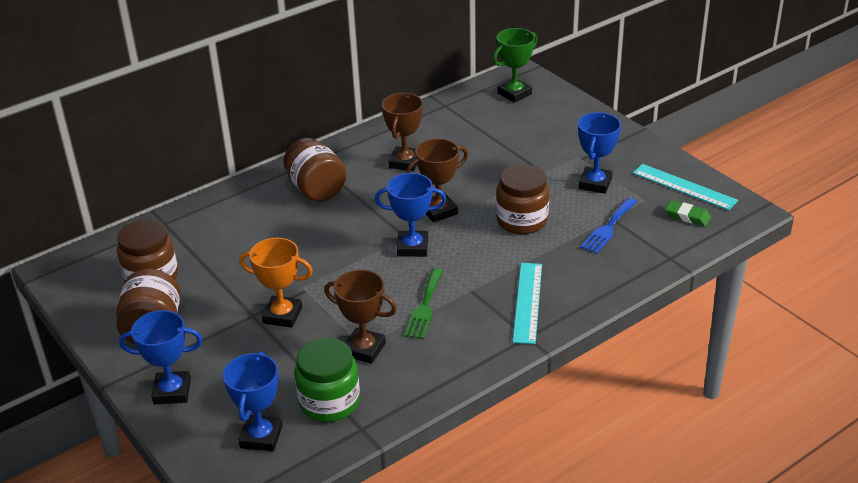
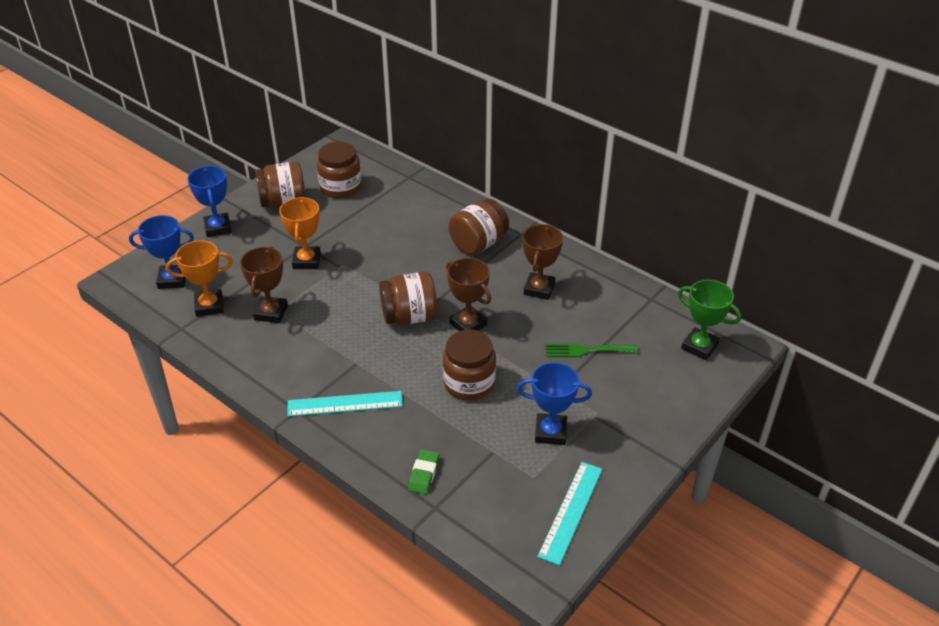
camera: 75 degrees right, 5 degrees up
green jar [295,338,360,422] -> orange trophy [166,240,233,317]
blue trophy [375,173,447,257] -> brown jar [379,272,437,325]
brown trophy [382,93,423,171] -> brown trophy turned 75 degrees counterclockwise [522,224,563,300]
green fork [404,268,443,339] -> green fork moved to [545,343,638,357]
blue fork [580,198,637,254] -> none
green eraser [665,200,711,226] -> green eraser moved to [408,449,439,494]

